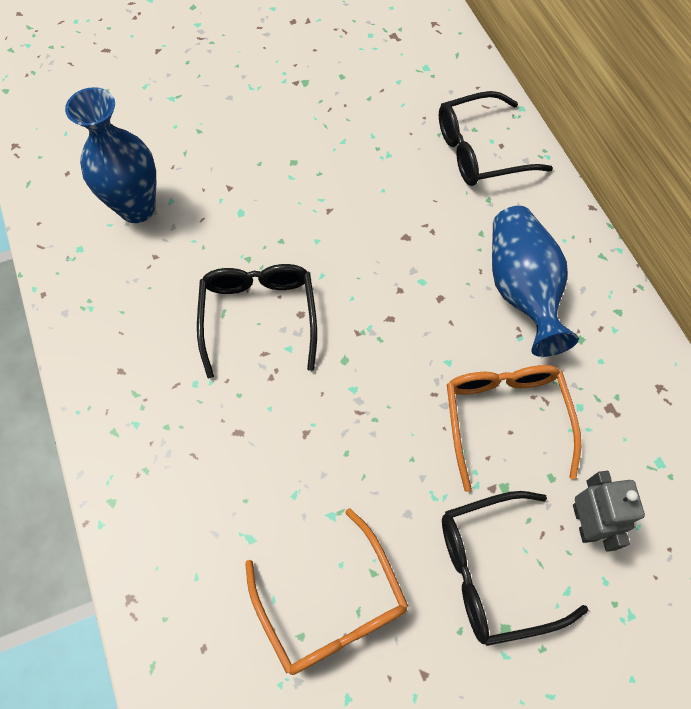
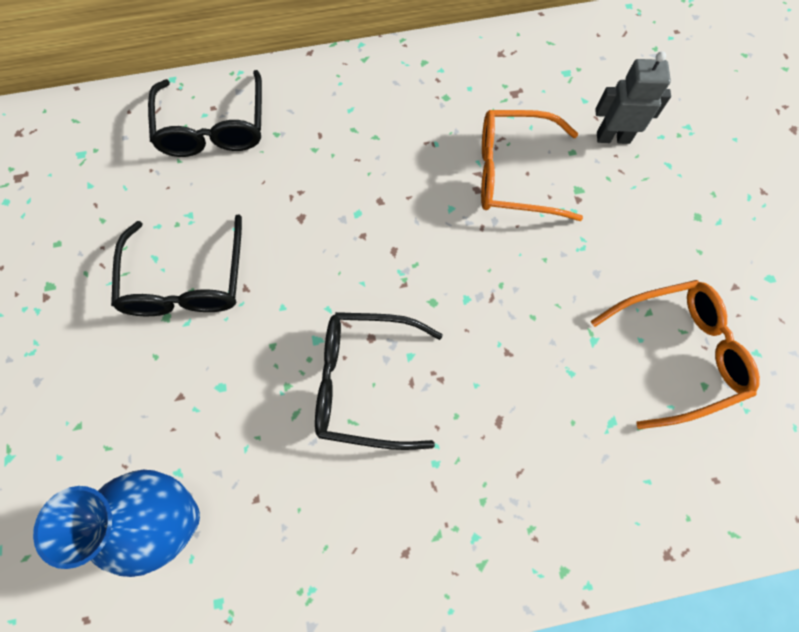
camera: 80 degrees left, 5 degrees up
black glasses [442,491,588,646] -> black glasses moved to [111,215,242,316]
blue vase [492,206,579,357] -> none

